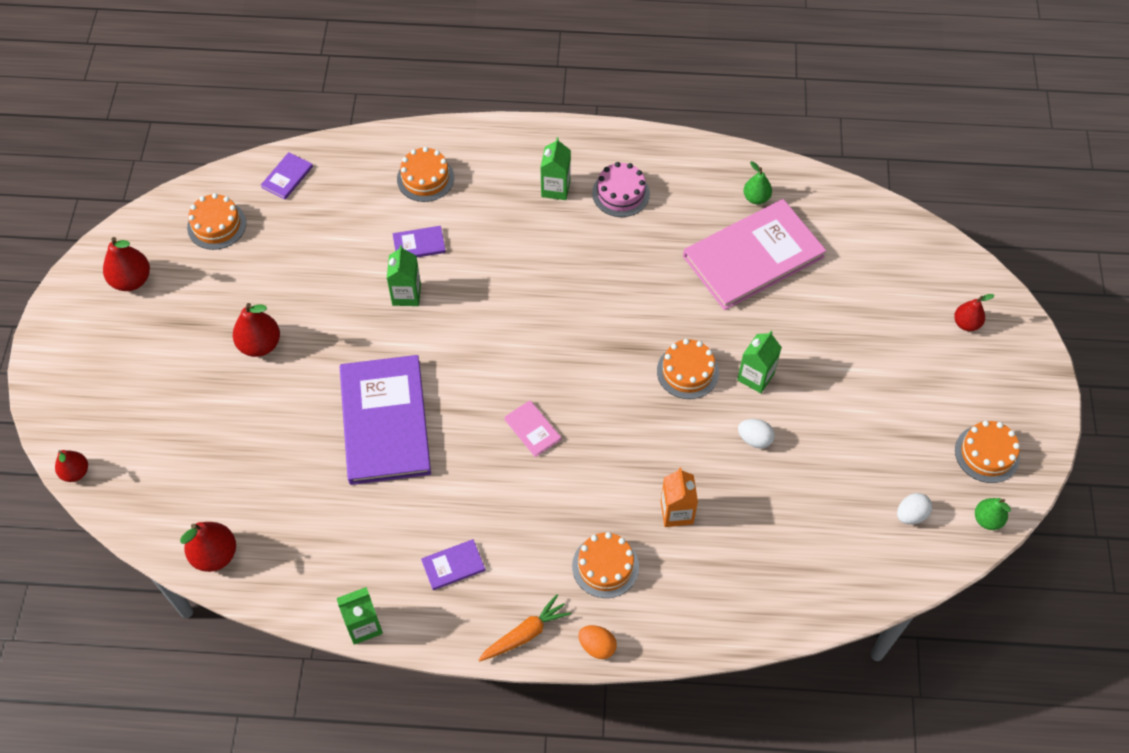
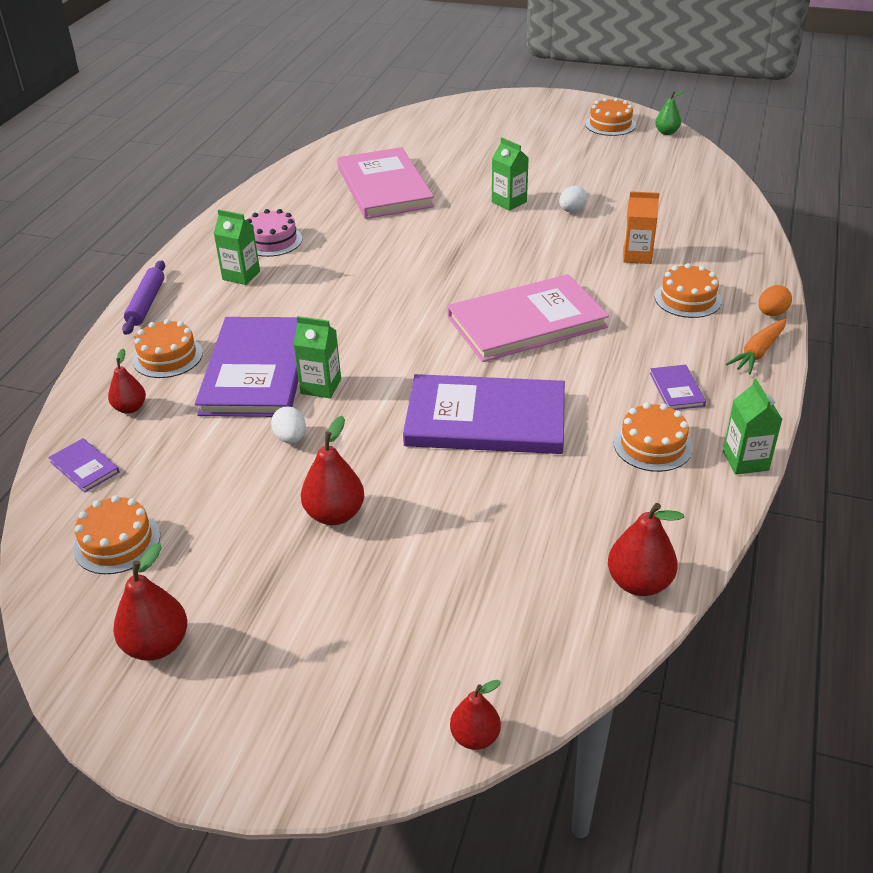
camera: 75 degrees left, 20 degrees down
purple book [393,226,446,257] -> purple book [195,317,309,417], size x2.46
orange carrot [479,594,571,662] -> orange carrot turned 120 degrees counterclockwise [726,319,786,374]
pink book [504,400,561,457] -> pink book [447,274,609,362], size x2.46
orange cake [657,339,719,399] -> orange cake moved to [613,402,693,472]
green pear [743,161,772,204] -> none
white egg [897,493,932,524] -> white egg moved to [271,406,306,443]
red pear [954,294,994,331] -> red pear moved to [108,349,146,414]
none -> purple rolling pin [122,260,165,335]

